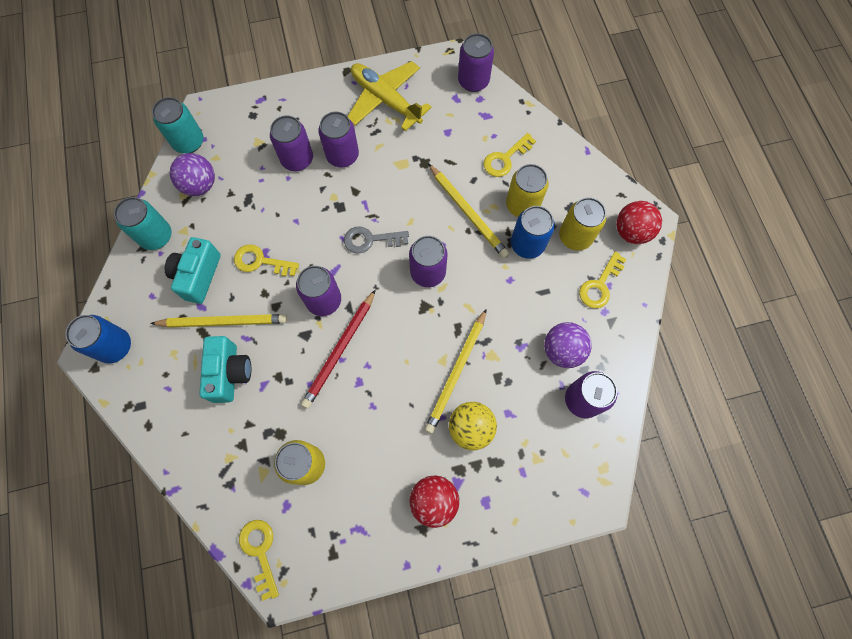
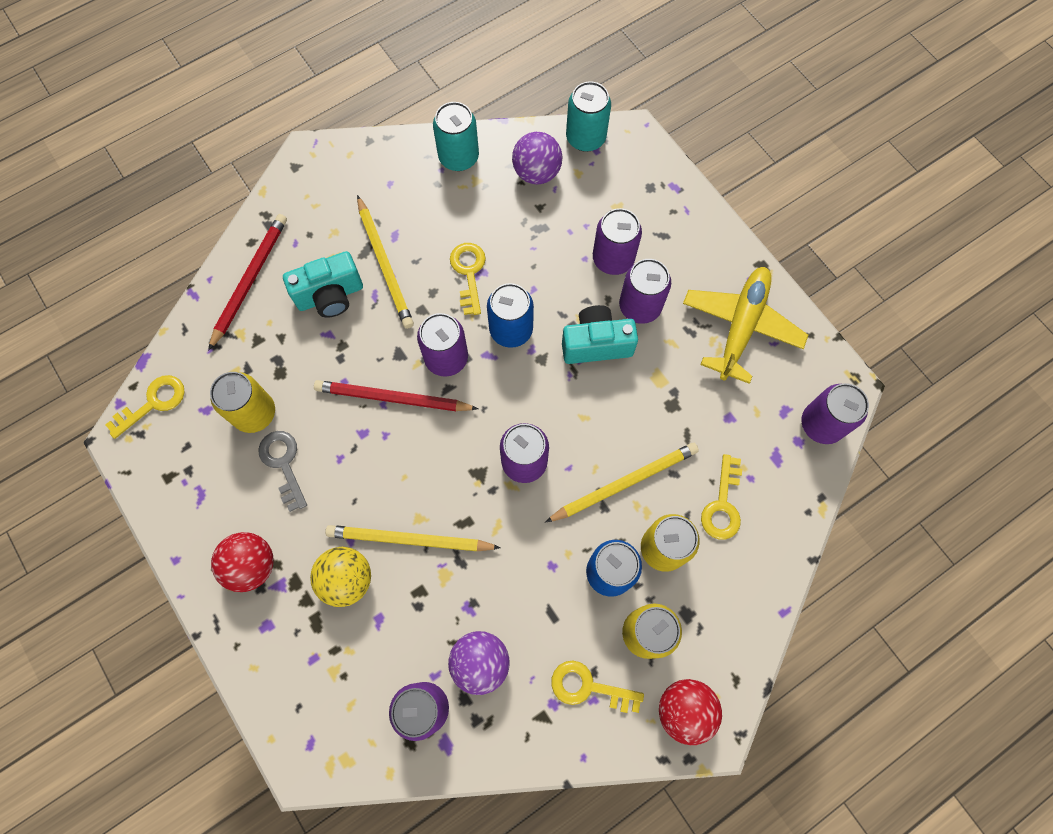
camera: 70 degrees right, 0 degrees up
blue can [65,315,131,363] -> blue can moved to [487,283,534,348]
turquoise camera [165,237,221,304] -> turquoise camera moved to [562,305,638,364]
grey key [344,226,409,254] -> grey key moved to [259,431,307,512]
yellow pencil [428,164,509,258] -> yellow pencil turned 150 degrees counterclockwise [545,443,699,522]
yellow key [483,133,536,177] -> yellow key turned 105 degrees counterclockwise [701,454,742,540]
none -> red pencil [208,214,287,351]

